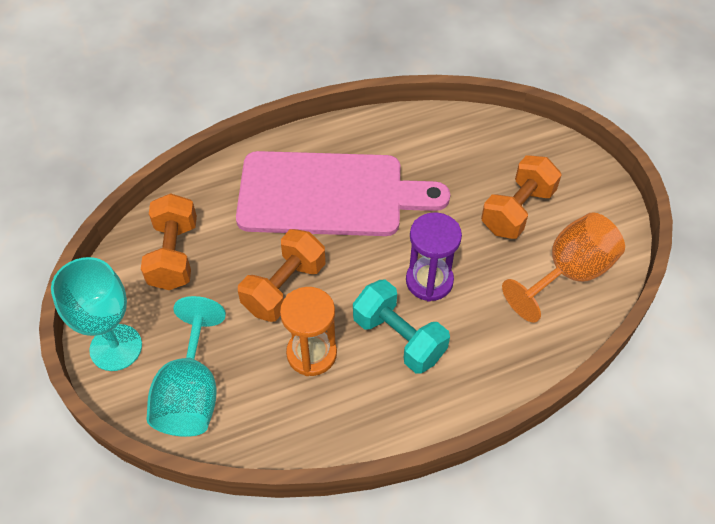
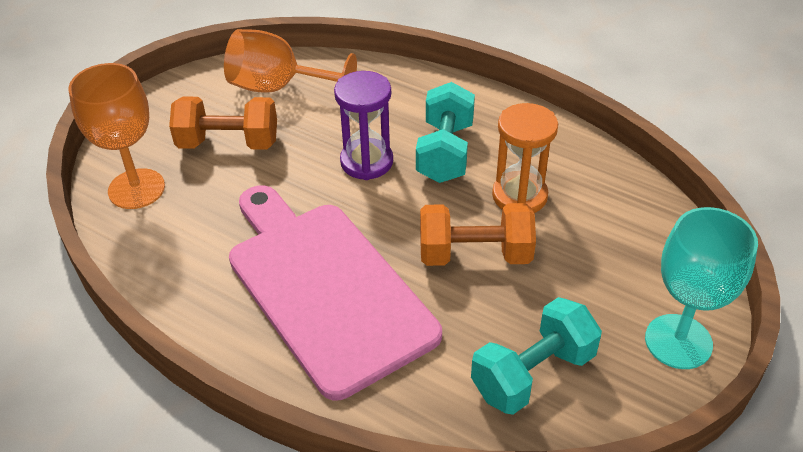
camera: 125 degrees left, 10 degrees down
orange dumbbell [141,193,197,290] -> turquoise dumbbell [471,297,602,415]
turquoise goblet [147,296,226,437] -> none
none -> orange goblet [68,63,165,209]

